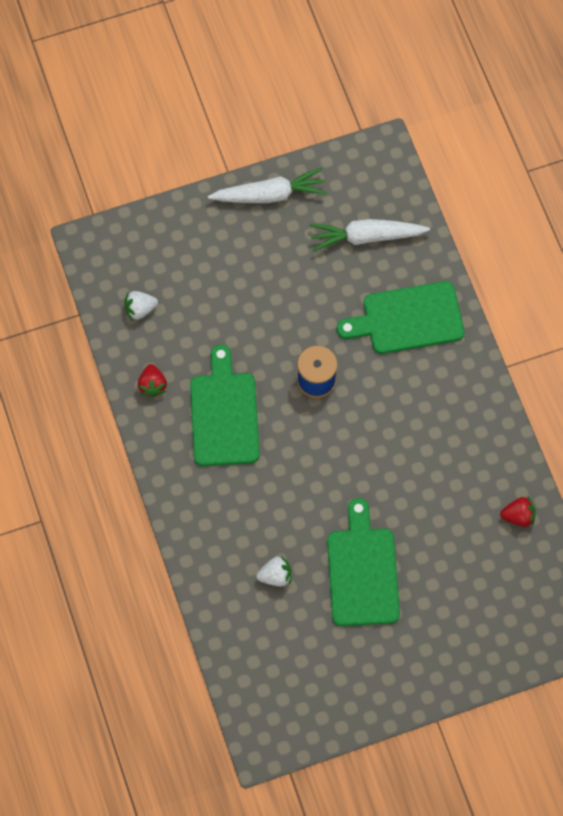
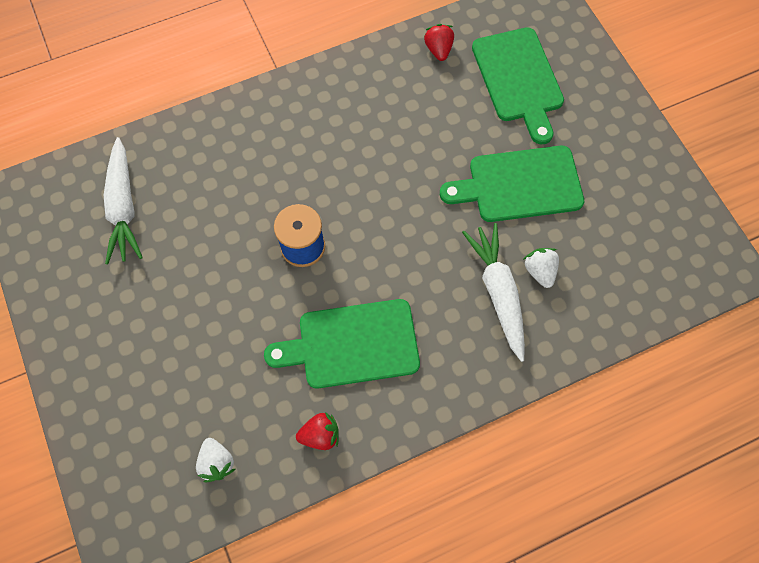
camera: 95 degrees left, 0 degrees up
white carrot [208,168,328,203] -> white carrot moved to [462,223,525,362]
green cutting board [337,281,464,354] -> green cutting board moved to [472,27,564,144]

